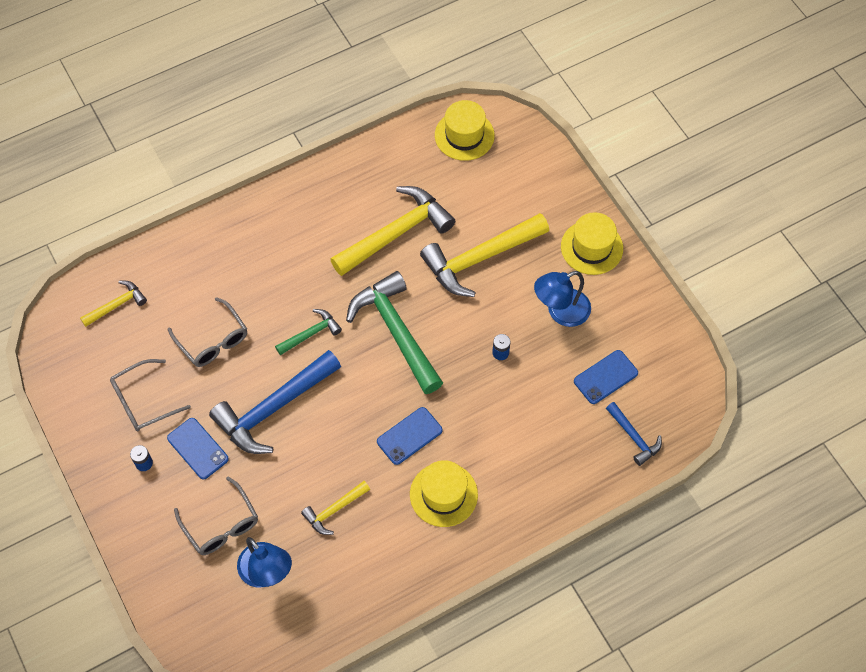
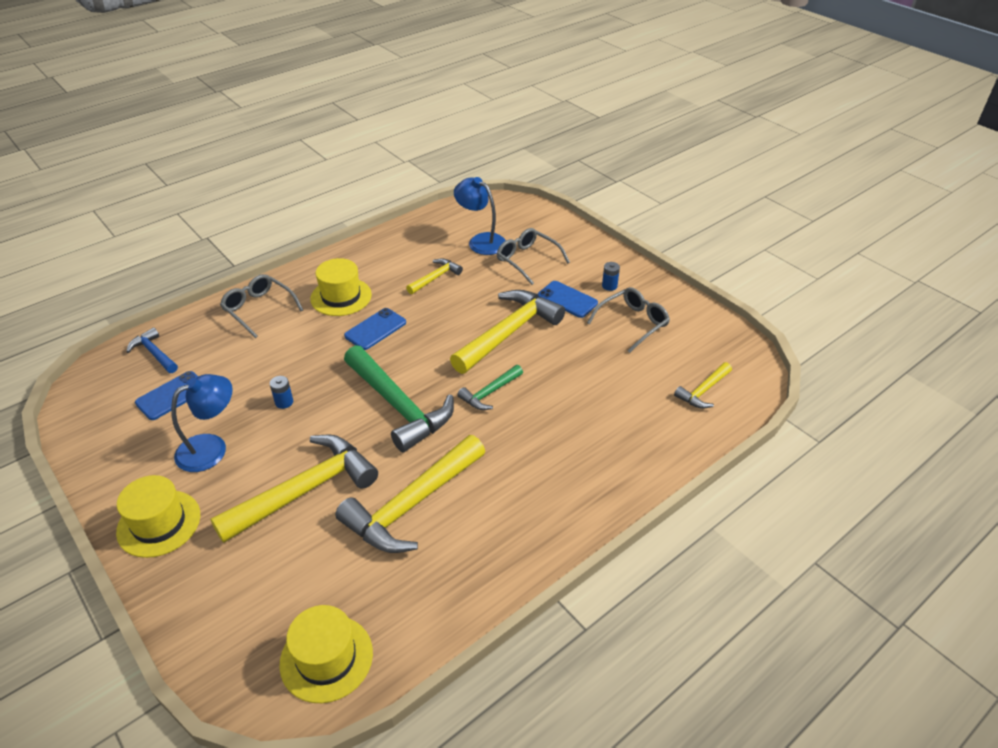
camera: 170 degrees right, 20 degrees down
grey glasses [168,297,247,367] -> grey glasses moved to [220,274,303,338]
blue hammer [209,350,341,454] -> yellow hammer [450,290,565,374]

